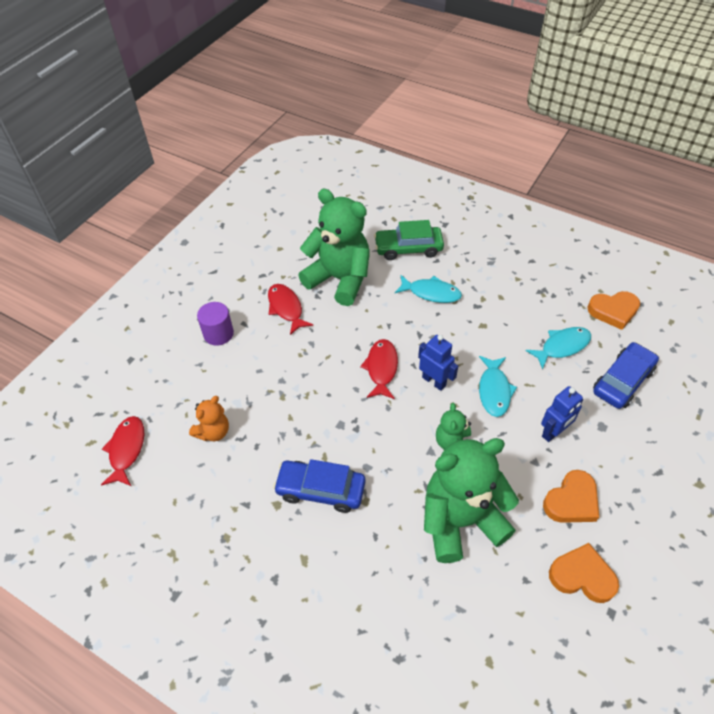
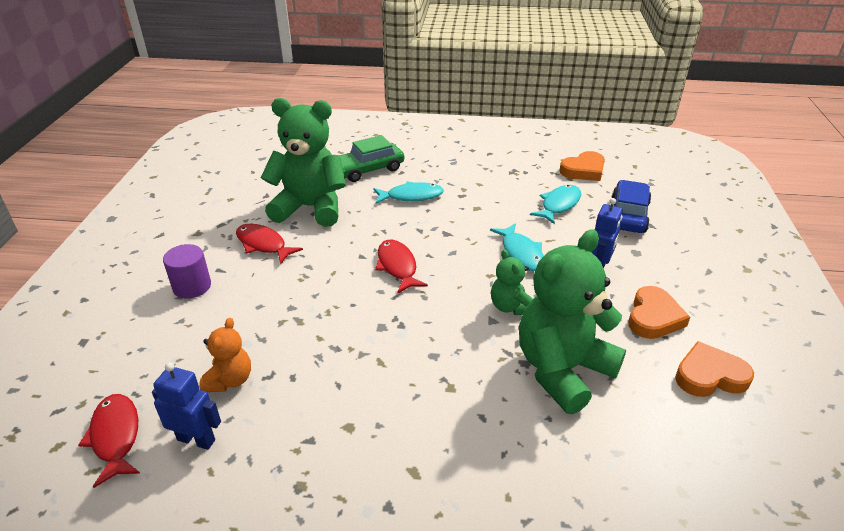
camera: 25 degrees left, 15 degrees down
blue car [273,459,366,513] -> none
blue robot [418,335,458,391] -> blue robot moved to [152,362,221,450]

